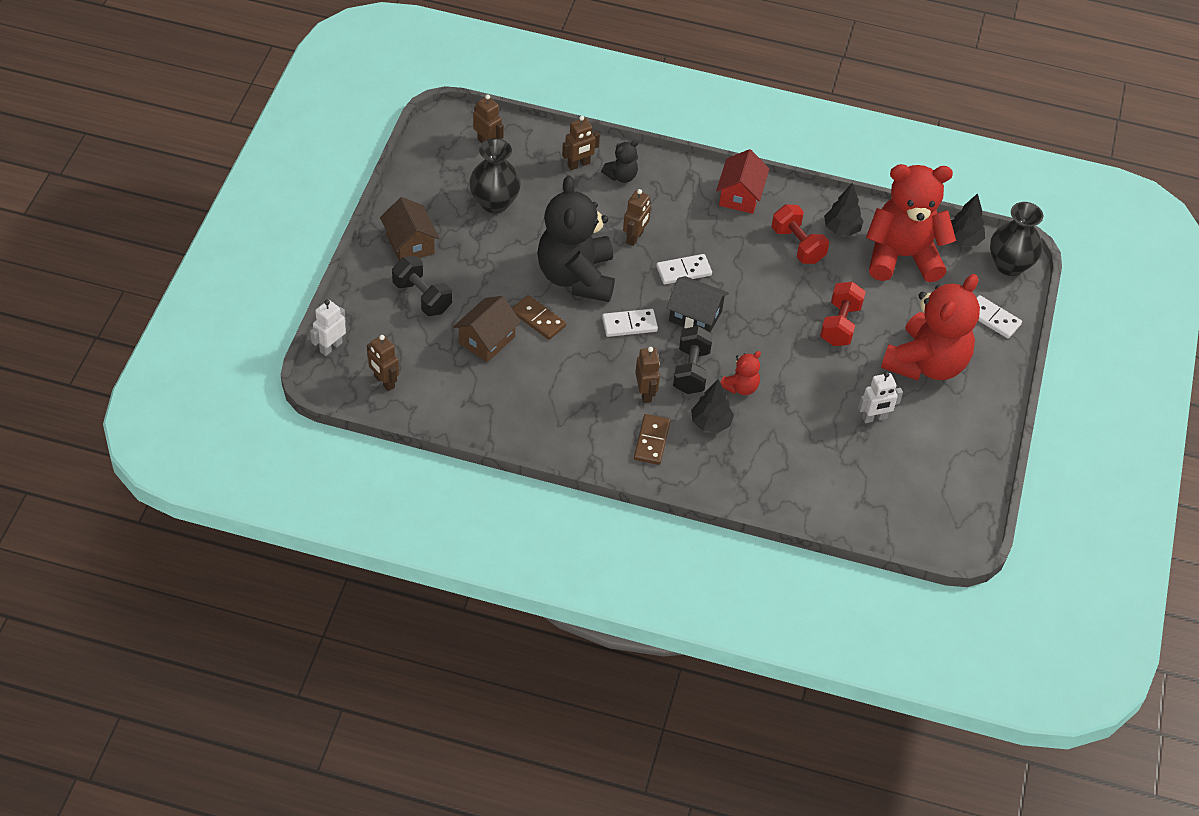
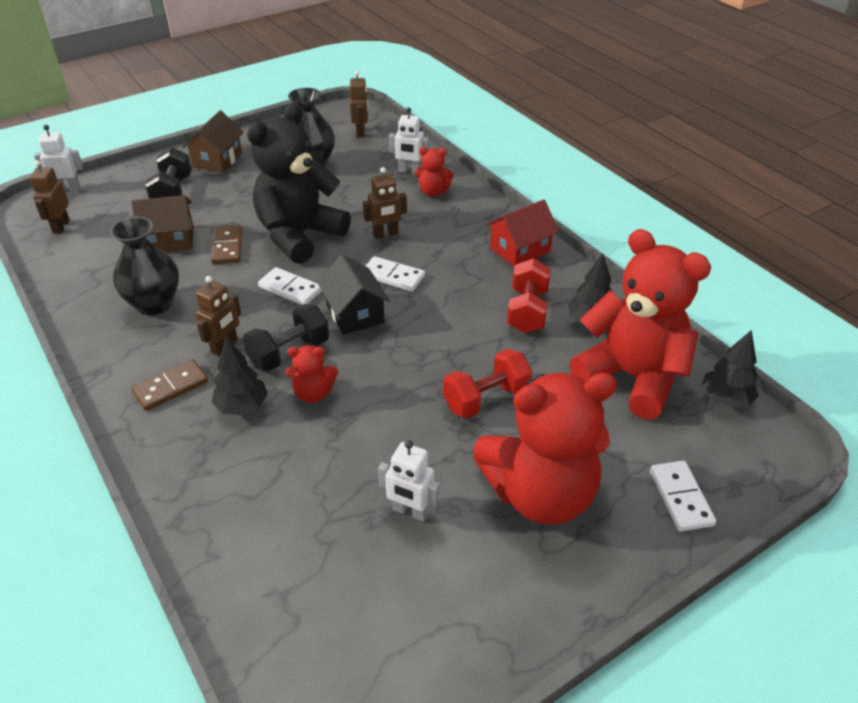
camera: 45 degrees right, 10 degrees down
brown robot [562,116,600,170] -> white robot [389,107,429,174]
black teddy bear [601,140,638,183] -> red teddy bear [415,147,454,197]
black vase [990,202,1043,276] -> black vase moved to [110,217,179,315]

